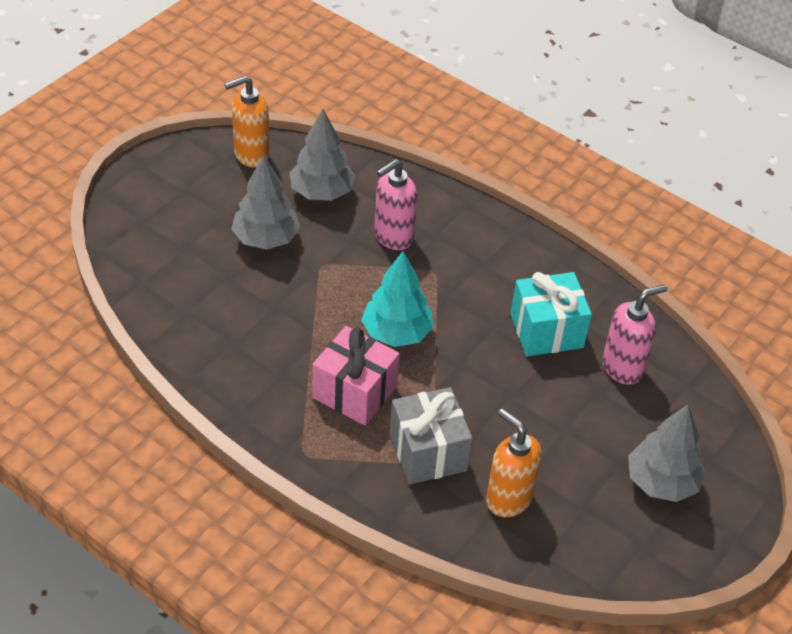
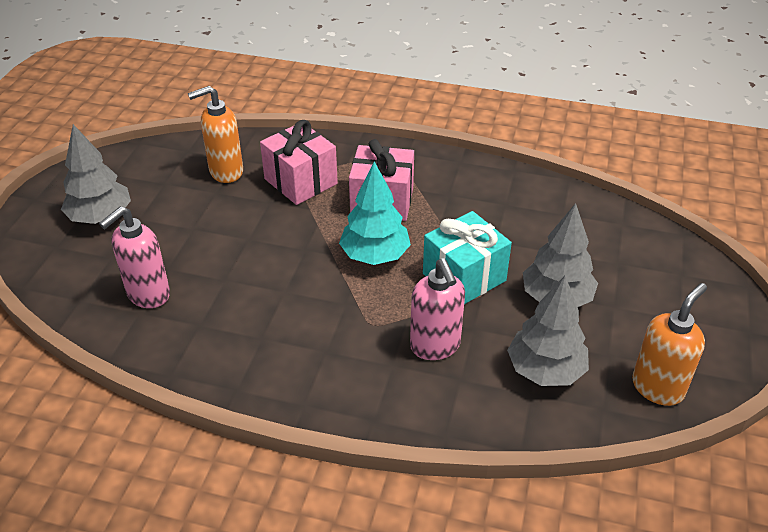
camera: 160 degrees right, 5 degrees down
pink soap dispenser [374,159,418,250] -> pink soap dispenser turned 135 degrees clockwise [410,259,465,360]
grey gift [390,387,473,484] -> pink gift [260,120,338,205]
orange soap dispenser [486,409,542,517] -> orange soap dispenser turned 135 degrees clockwise [188,86,243,183]
turquoise gift [510,272,592,356] -> turquoise gift moved to [423,211,512,304]

